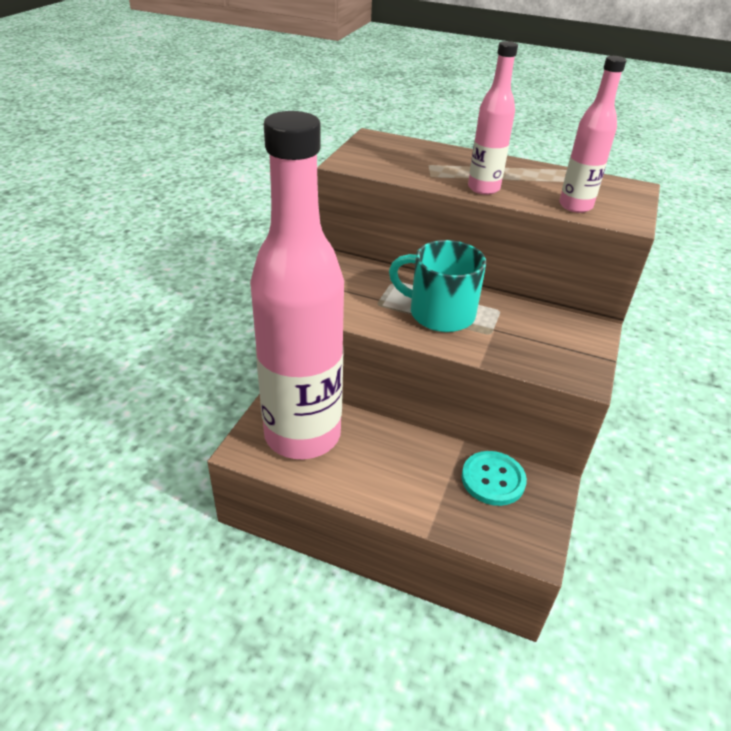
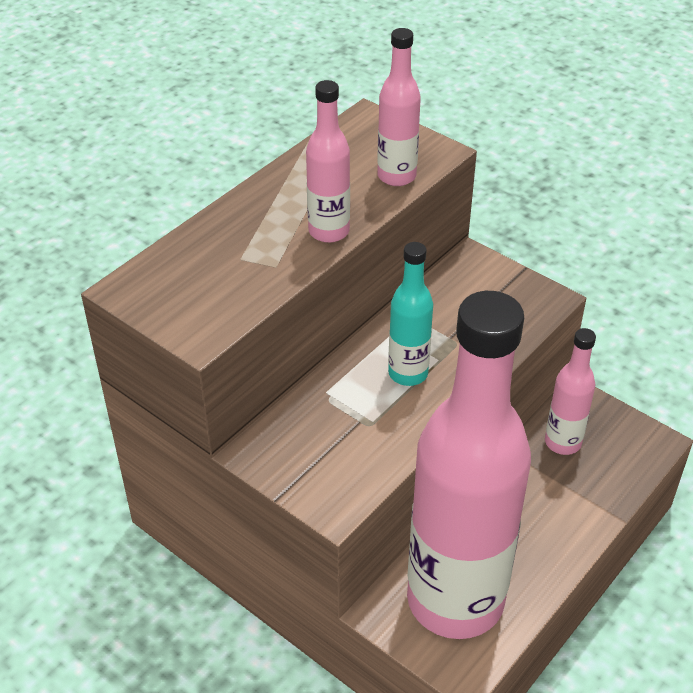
camera: 70 degrees left, 5 degrees up
turquoise mug [389,240,486,332] -> turquoise bottle [388,242,433,386]
turquoise button [462,451,527,506] -> pink bottle [545,328,596,455]

